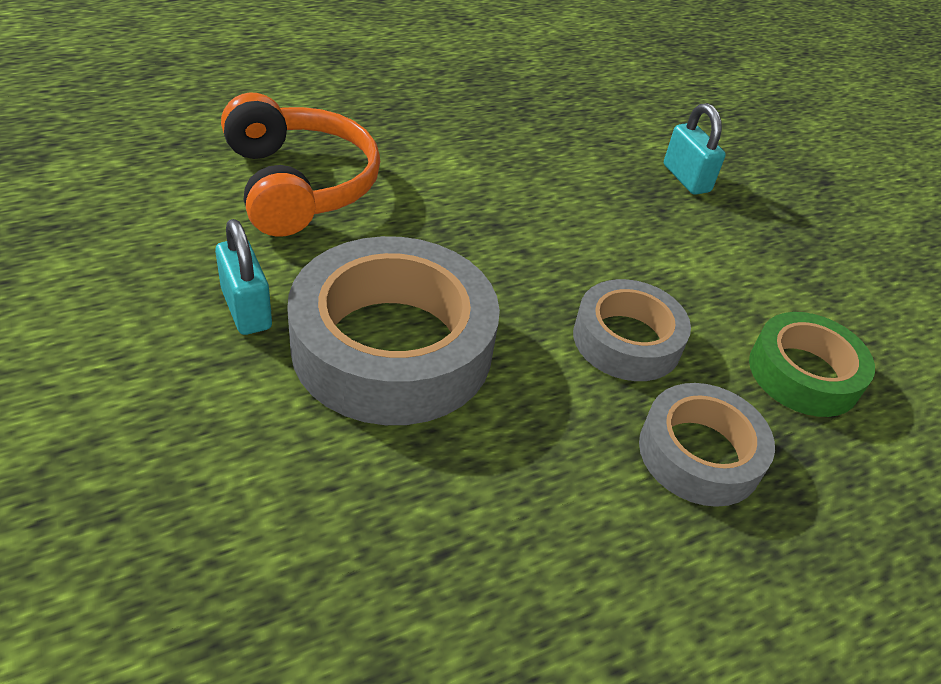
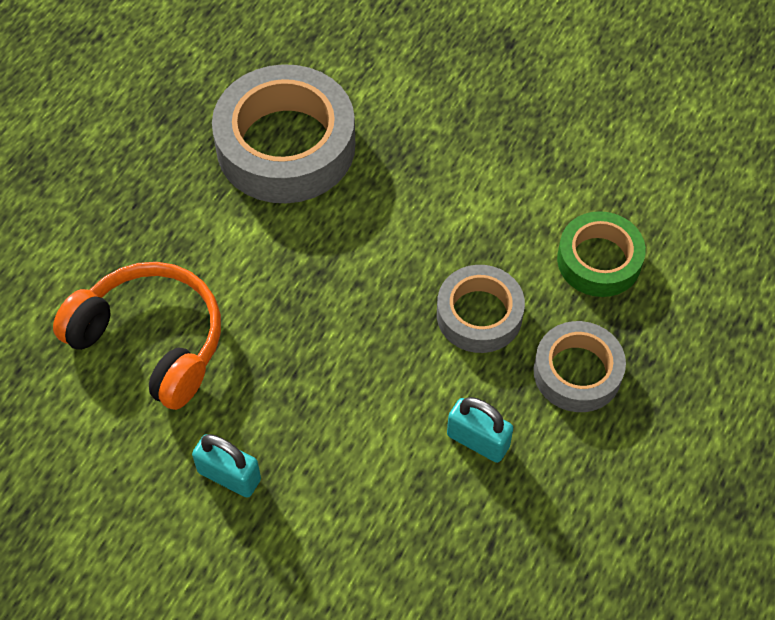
camera: 30 degrees left, 15 degrees up
grey tape [287,236,500,425] -> grey tape moved to [212,64,355,203]
turquoise padlock [664,103,726,195] -> turquoise padlock moved to [447,397,513,463]

